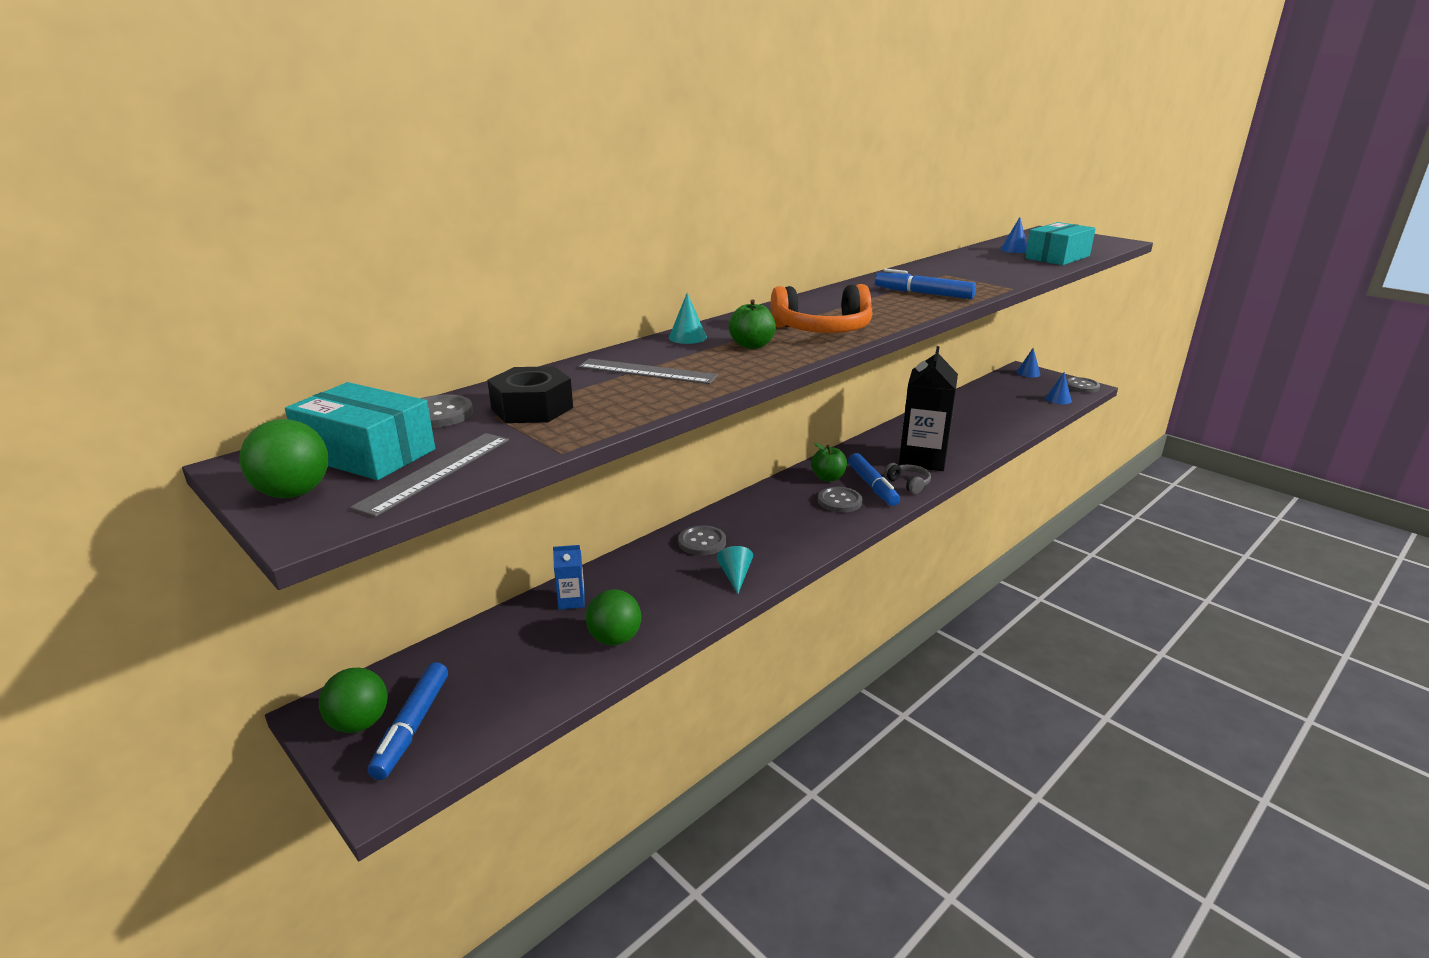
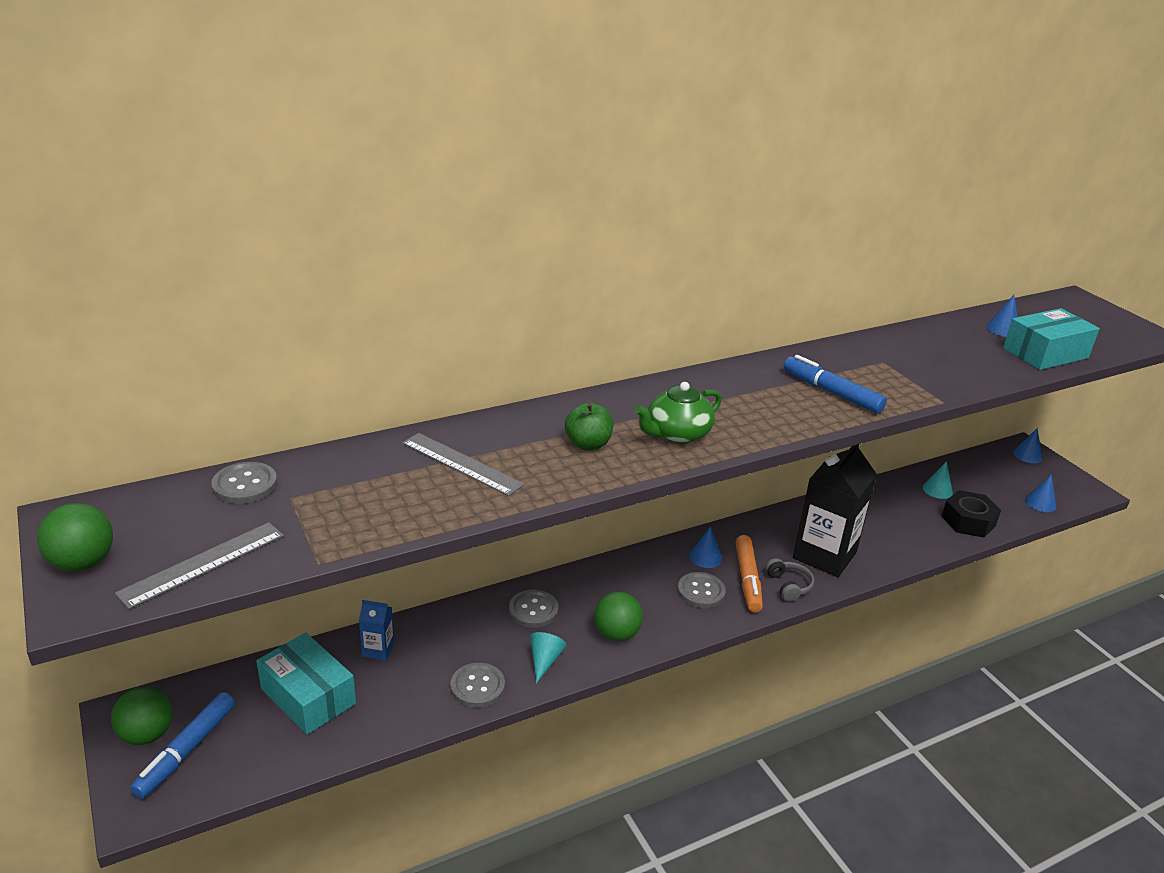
camera: 15 degrees right, 5 degrees up
turquoise box [285,382,435,480] -> turquoise box moved to [256,633,356,735]
black nut [487,366,573,423] -> black nut moved to [941,490,1001,538]
green ball [586,589,641,645] -> green ball moved to [594,592,643,641]
turquoise cone [669,293,707,344] -> turquoise cone moved to [923,461,953,499]
orange headphones [771,284,872,333] -> green teapot [635,382,722,444]
green apple [811,443,847,481] -> blue cone [690,526,722,568]
blue marker [848,453,900,506] -> orange marker [736,535,763,612]
grey button [1066,377,1100,393] -> grey button moved to [451,663,505,708]

